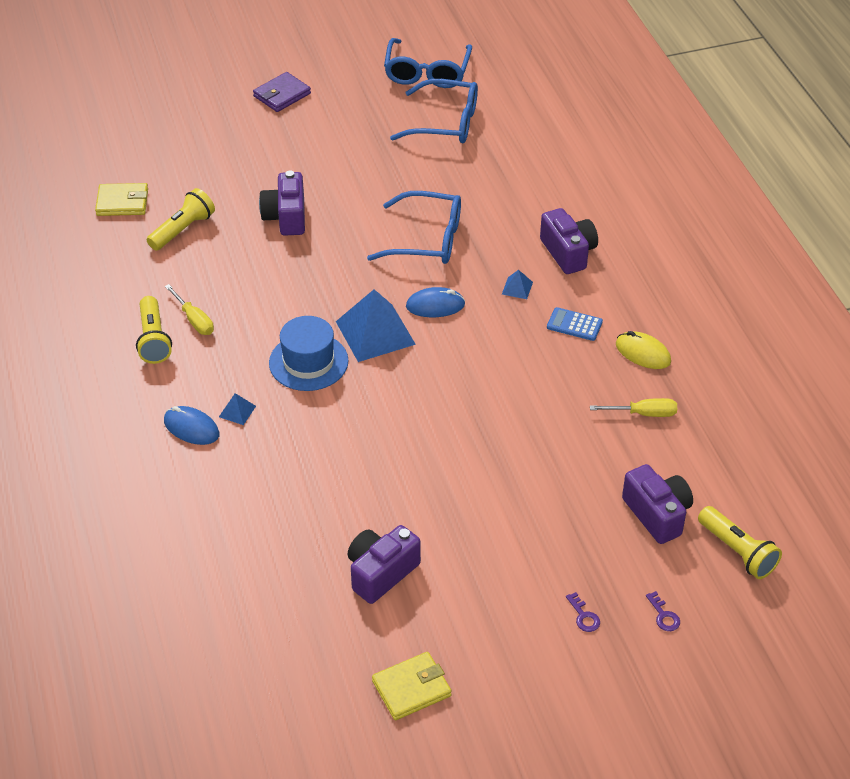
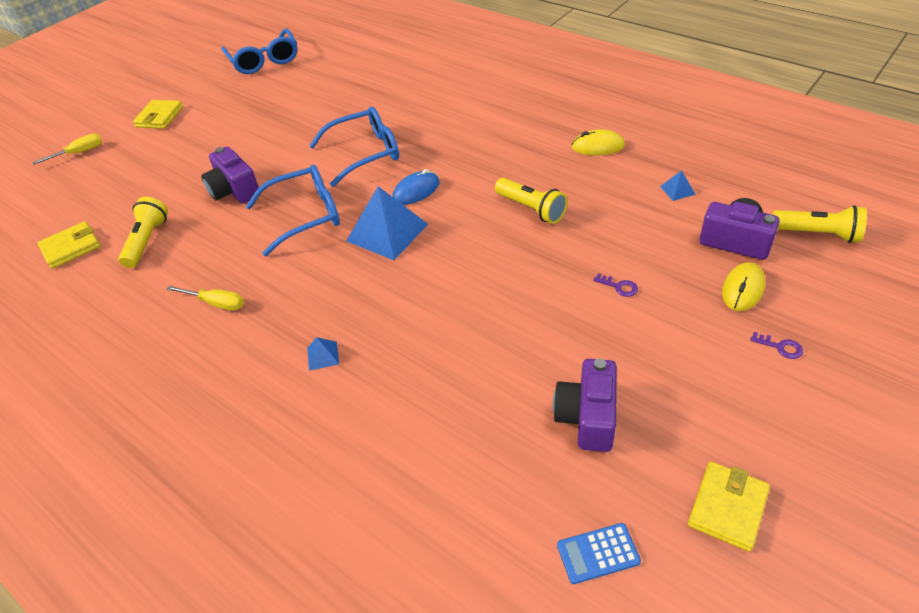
camera: 30 degrees left, 0 degrees up
yellow flashlight [136,296,172,364] -> yellow flashlight moved to [495,178,568,224]
blue mouse [164,406,219,445] -> none
purple wallet [253,72,311,112] -> yellow wallet [133,100,183,129]
blue hat [269,316,349,391] -> none
blue glasses [390,79,478,143] -> blue glasses moved to [245,165,340,256]
blue pyramid [502,270,533,299] -> blue pyramid moved to [660,170,696,201]
purple camera [540,208,598,274] -> none
blue calculator [547,307,603,341] -> blue calculator moved to [557,523,641,584]
yellow screwdriver [590,398,677,417] -> yellow screwdriver moved to [32,133,102,165]
purple key [646,591,680,631] -> purple key moved to [593,273,638,297]
none -> yellow mouse [722,262,765,311]

